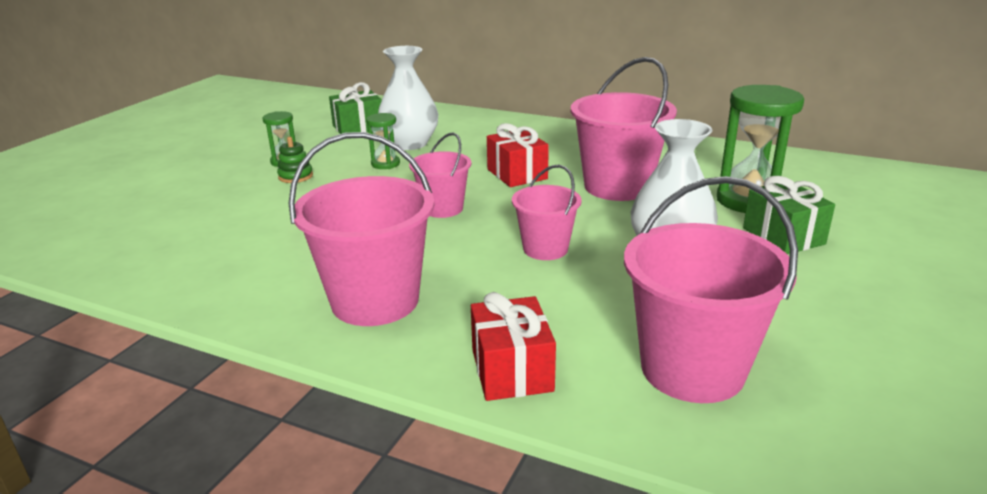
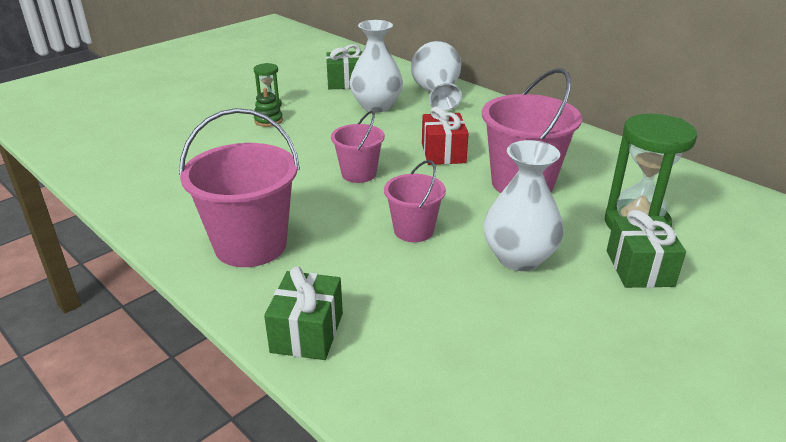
camera: 20 degrees right, 5 degrees up
green hourglass [366,113,400,169] -> none
red gift [471,292,556,401] -> green gift [264,267,343,360]
pink bucket [624,176,798,403] -> none
none -> white vase [411,41,462,111]

